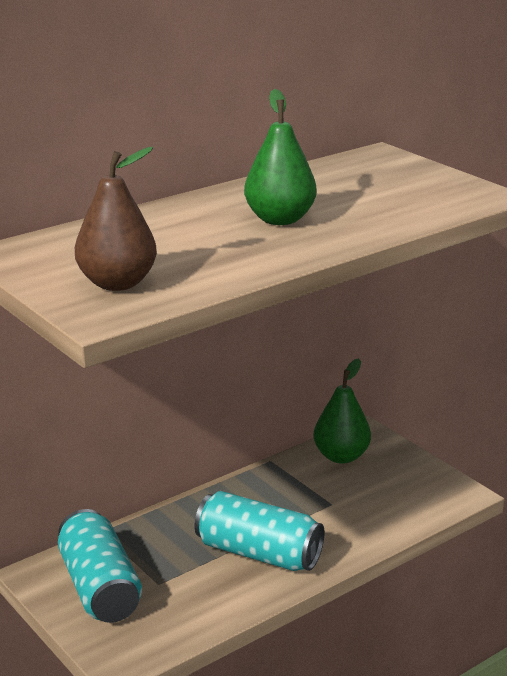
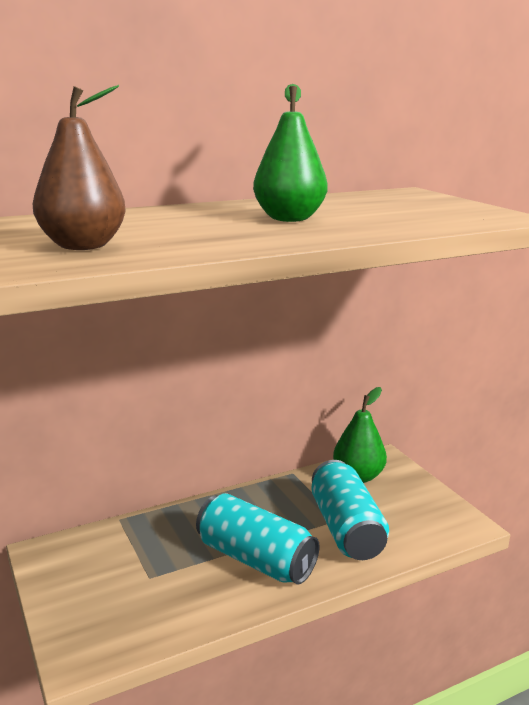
camera: 10 degrees right, 5 degrees down
turquoise can [58,509,142,623] -> turquoise can moved to [311,460,389,560]

